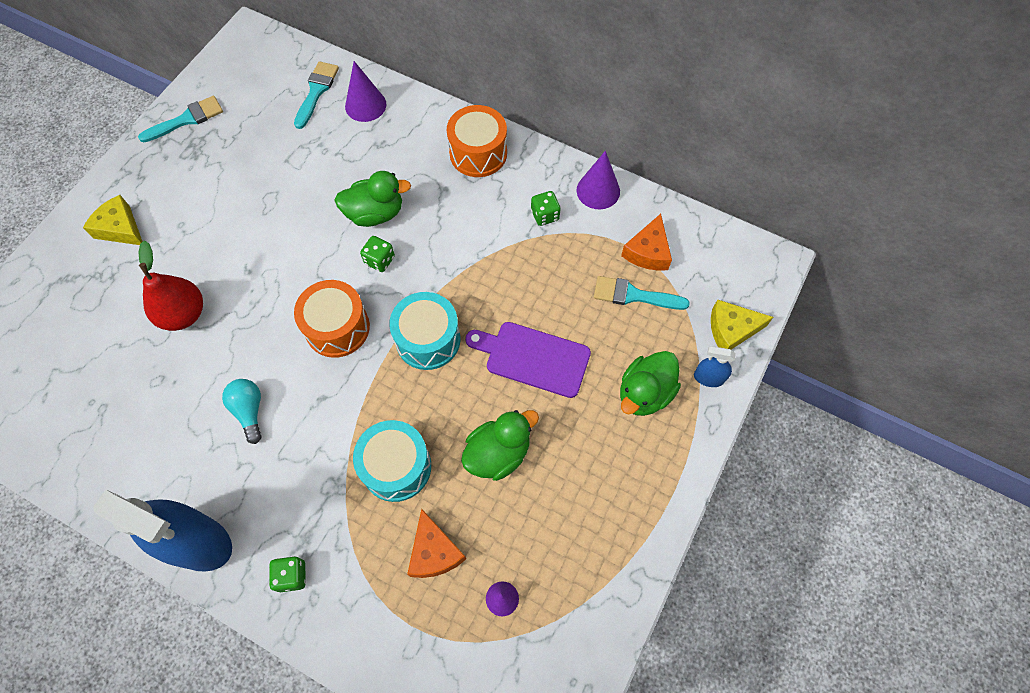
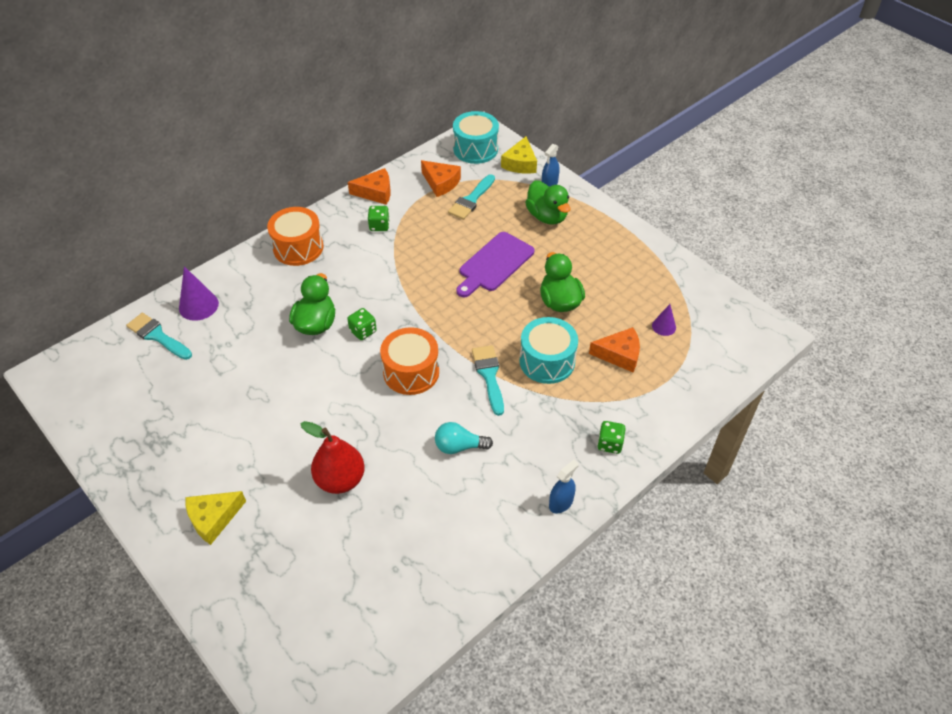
camera: 70 degrees left, 15 degrees down
blue spray bottle [93,489,232,572] -> blue spray bottle [549,460,579,514], size x0.43
turquoise brush [138,96,223,142] -> turquoise brush moved to [472,345,504,416]
turquoise drum [389,292,460,370] -> turquoise drum moved to [453,111,499,164]
purple cone [577,151,620,209] -> orange cheese [348,168,391,205]

